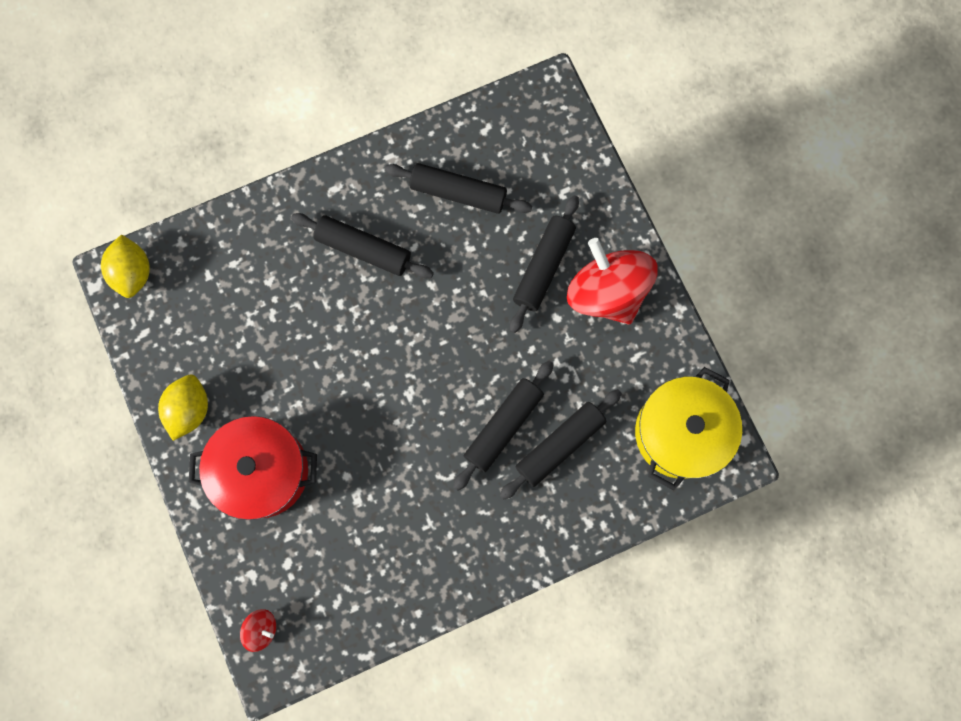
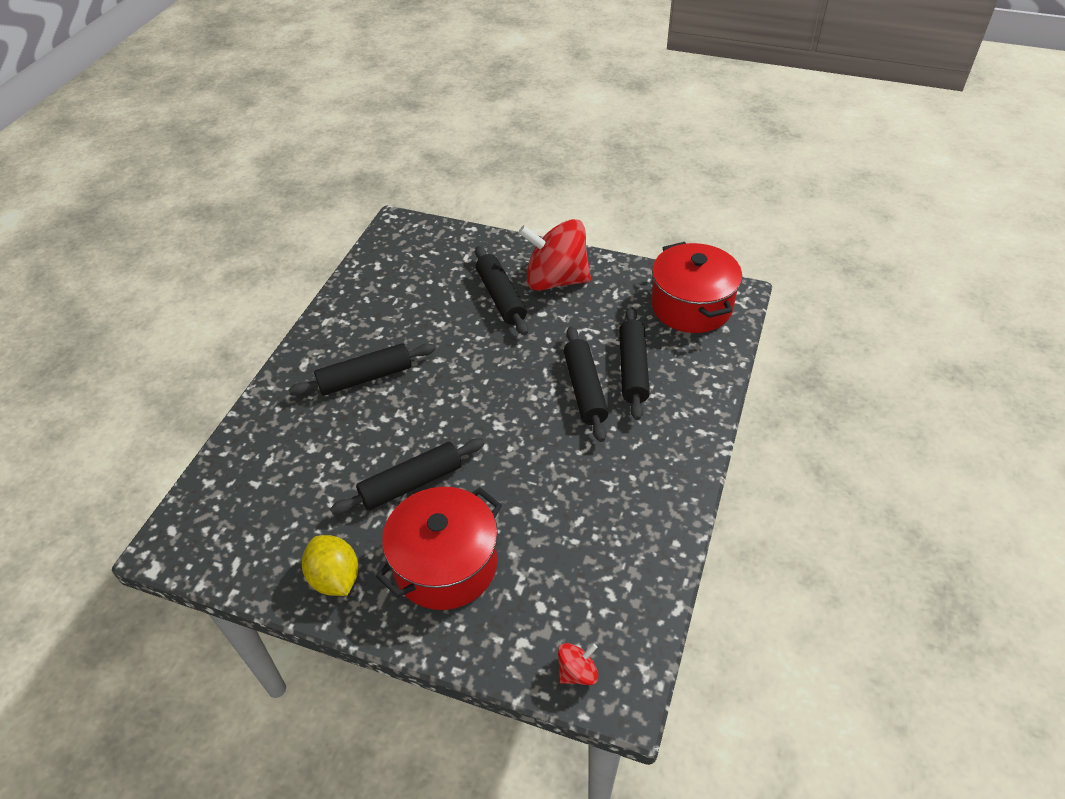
camera: 45 degrees left, 30 degrees down
yellow lemon [101,234,150,298] -> none
black rolling pin [385,163,532,214] -> black rolling pin moved to [330,438,484,515]
yellow pot [635,367,742,491] -> red pot [651,242,742,333]

